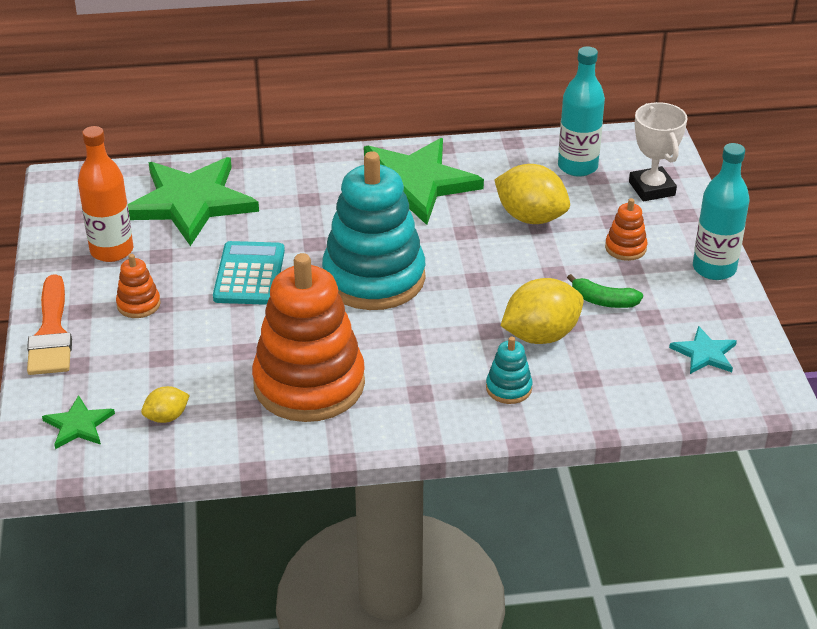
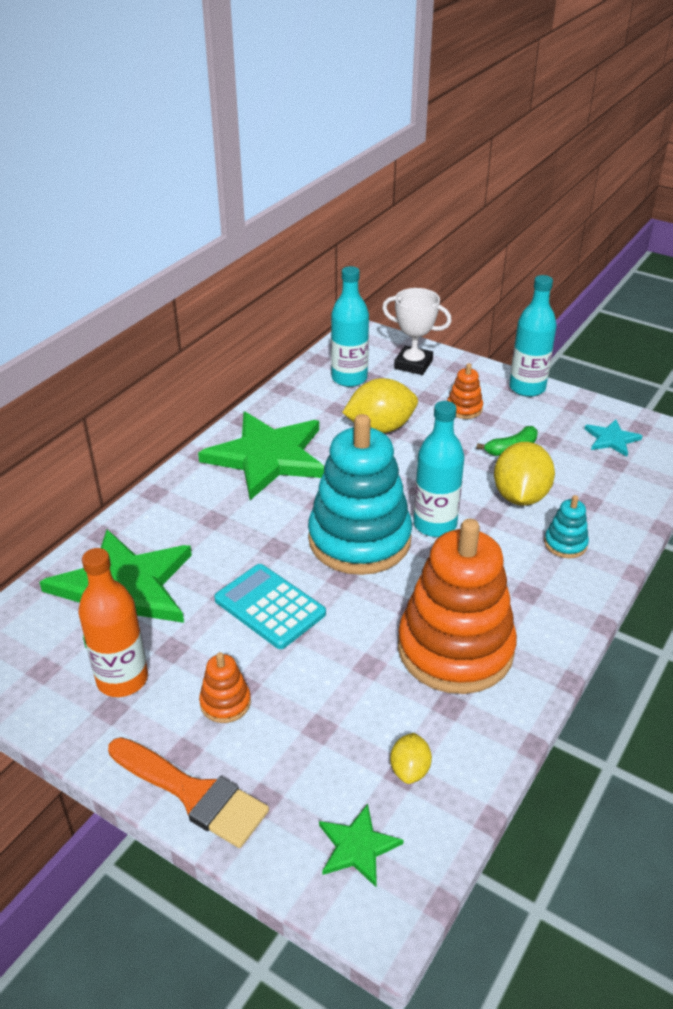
camera: 50 degrees left, 0 degrees up
none -> turquoise bottle [414,401,464,537]

